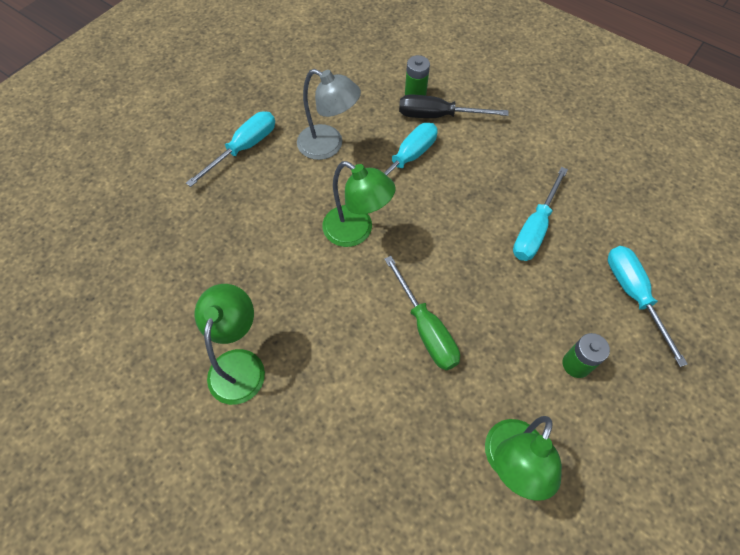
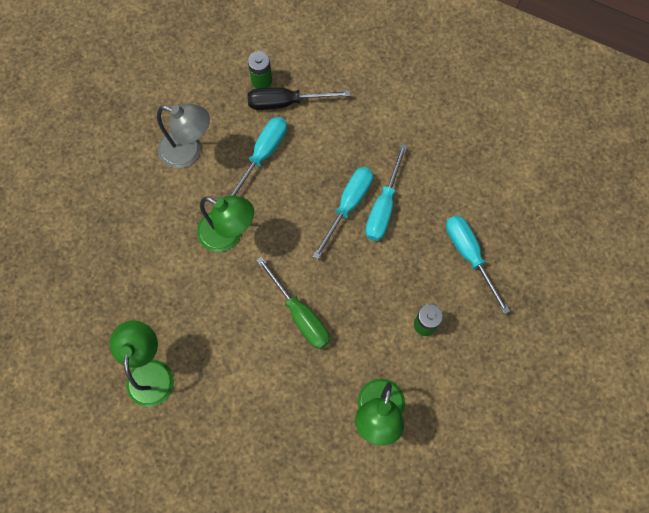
camera: 10 degrees left, 10 degrees up
turquoise screwdriver [186,112,275,187] -> turquoise screwdriver moved to [312,167,373,260]

